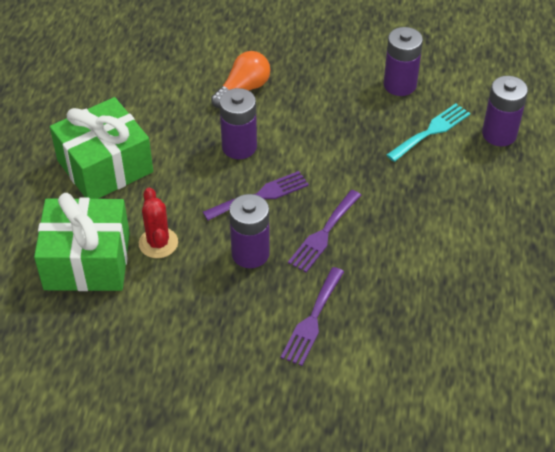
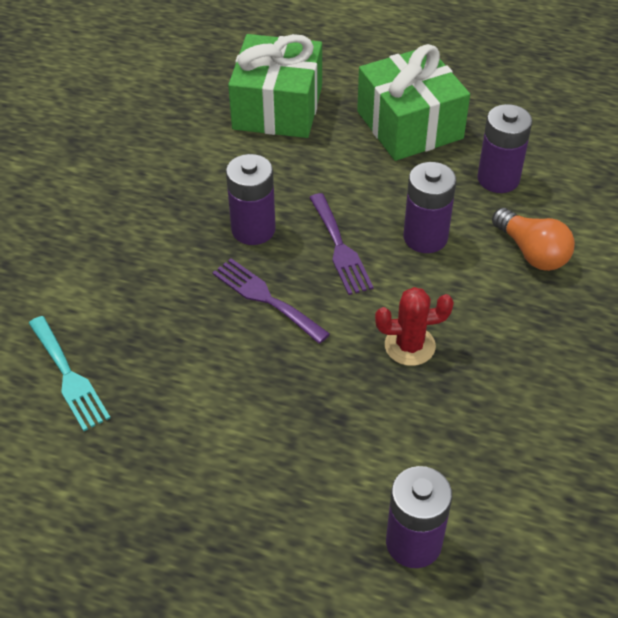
camera: 100 degrees right, 0 degrees up
red cactus [139,187,178,258] -> red cactus moved to [375,287,454,366]
purple fork [281,267,344,366] -> none
purple battery [384,27,423,96] -> purple battery moved to [477,104,532,193]
turquoise fork [387,104,470,162] -> turquoise fork moved to [28,316,110,431]

